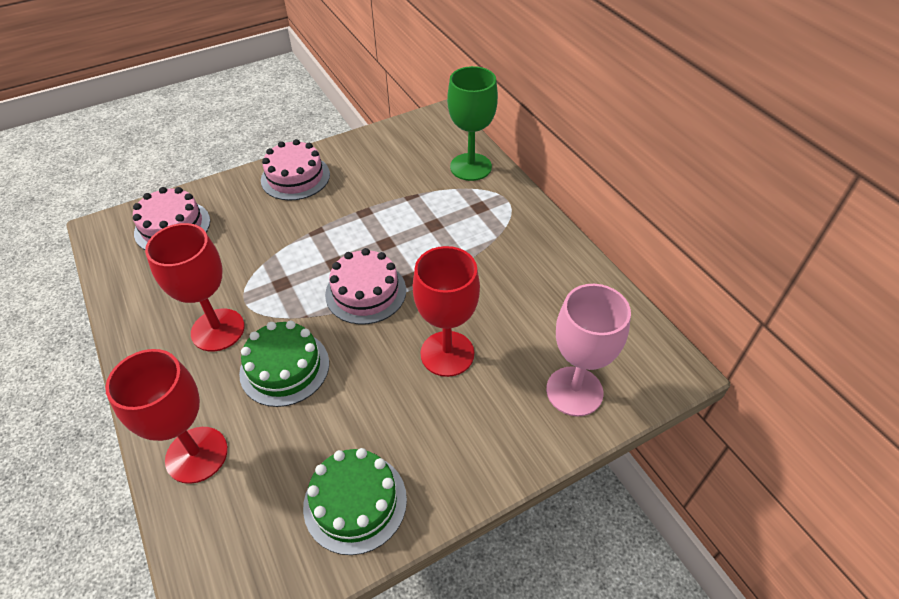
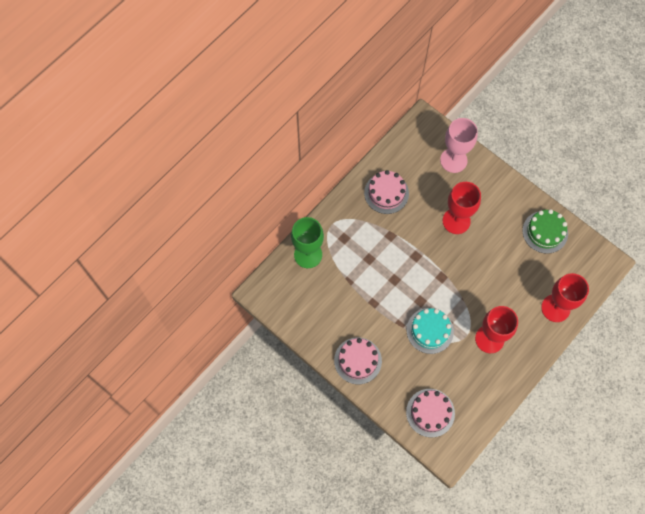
camera: 110 degrees left, 20 degrees up
green cake [239,320,329,407] -> none
pink cake [325,248,406,324] -> pink cake moved to [364,170,409,214]
none -> turquoise cake [407,308,454,354]

